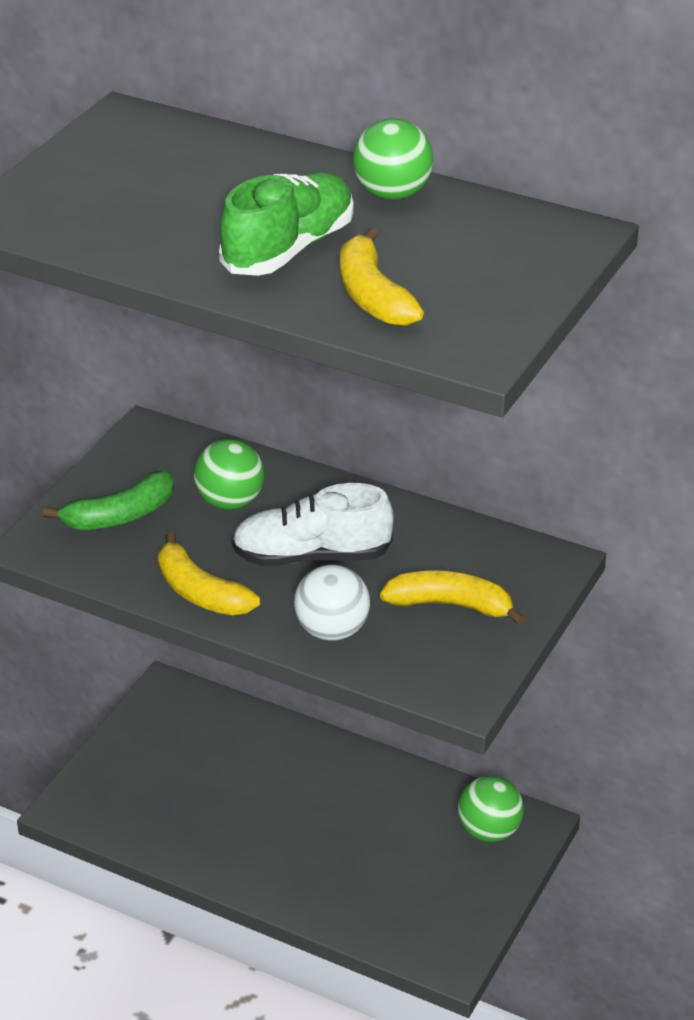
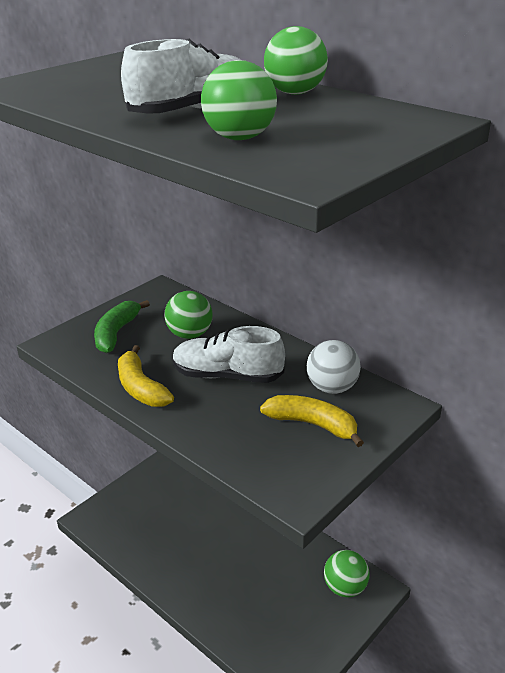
camera: 15 degrees right, 5 degrees down
green banana [43,471,174,530] -> green banana turned 120 degrees clockwise [94,300,150,353]
green shoe [219,172,354,276] -> white shoe [121,39,241,114]
white ball [294,564,370,641] -> white ball moved to [307,340,361,394]
yellow banana [340,227,424,326] -> green ball [201,60,277,140]

